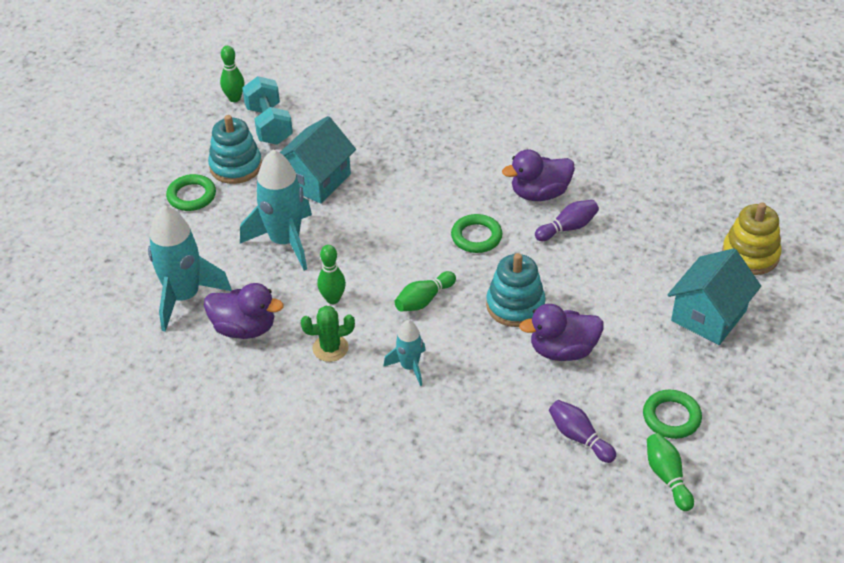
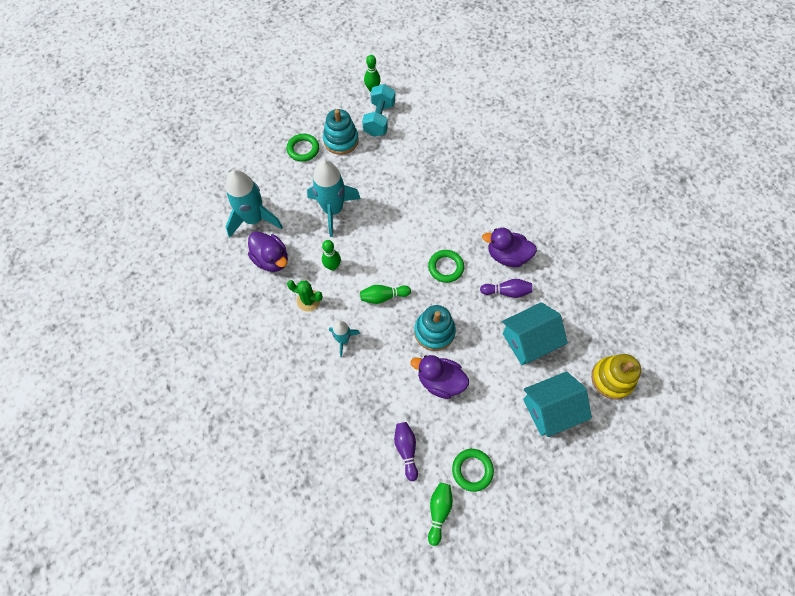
camera: 30 degrees right, 20 degrees up
turquoise house [280,116,356,204] -> turquoise house moved to [502,302,568,365]

